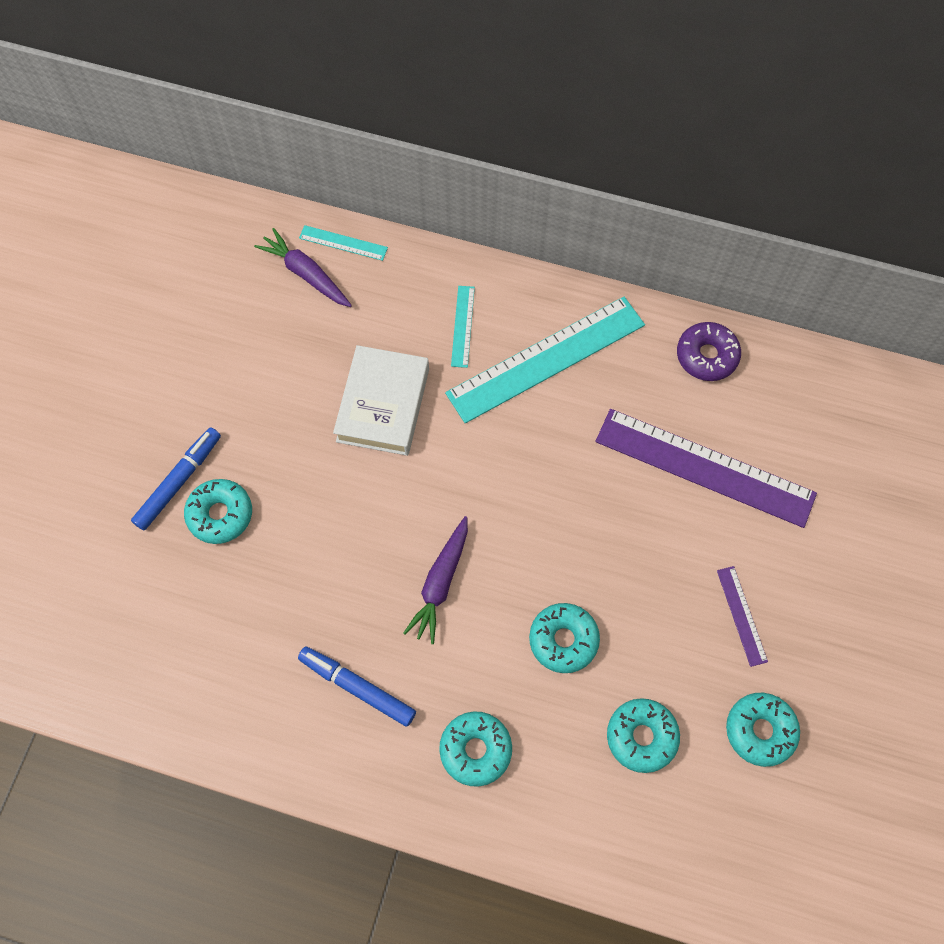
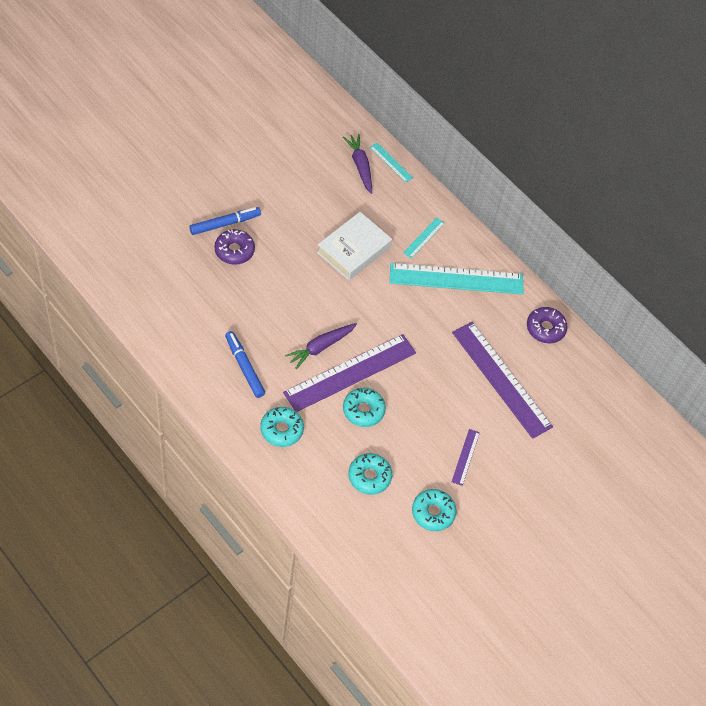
camera: 25 degrees right, 10 degrees down
turquoise donut [184,479,252,544] -> purple donut [214,229,255,265]
none -> purple ruler [283,334,416,412]

